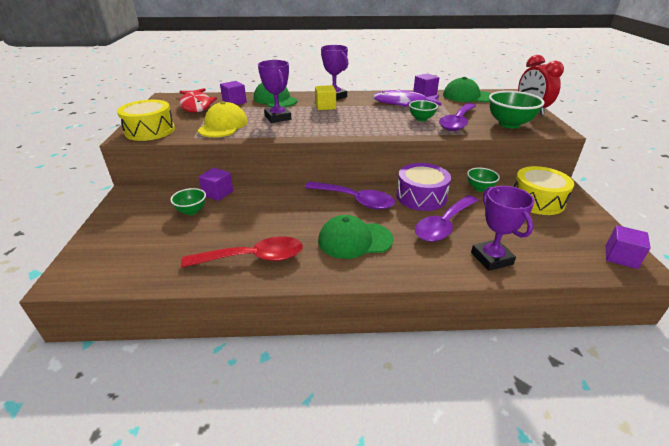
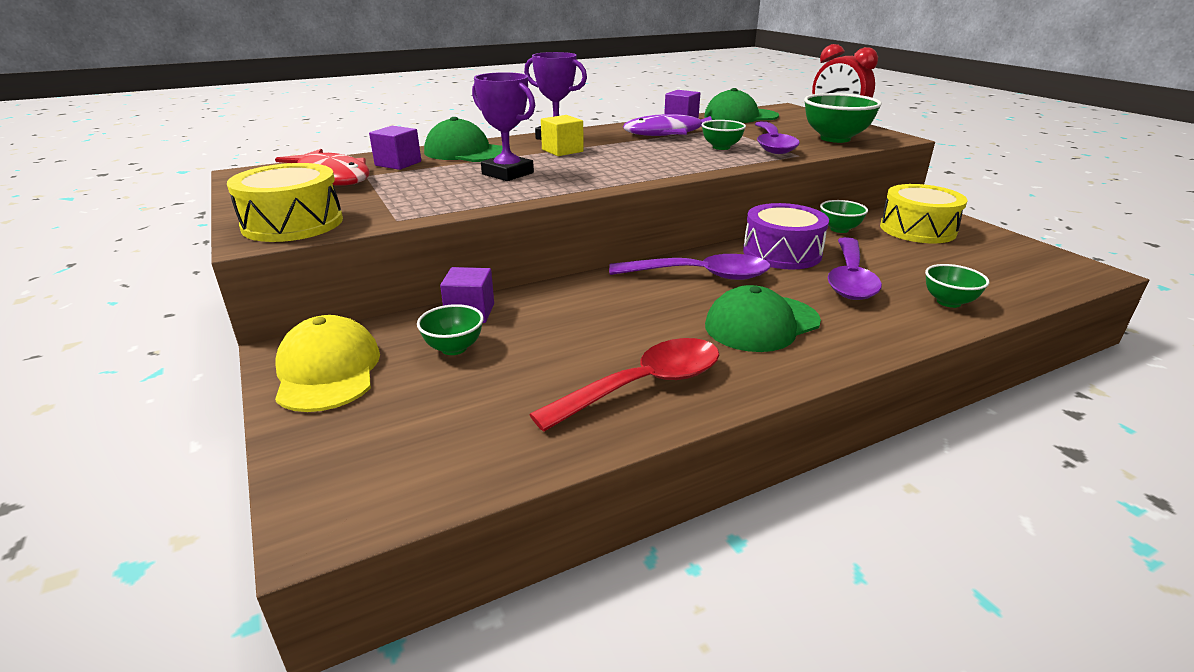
camera: 25 degrees left, 5 degrees down
yellow cap [198,101,248,137] -> yellow cap moved to [275,315,380,412]
purple trophy [471,186,535,271] -> green bowl [925,264,989,308]
purple cube [606,225,651,269] -> none

